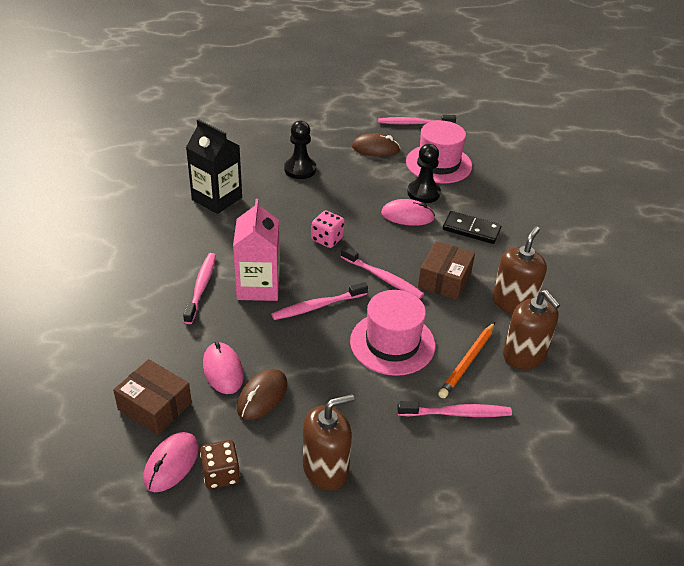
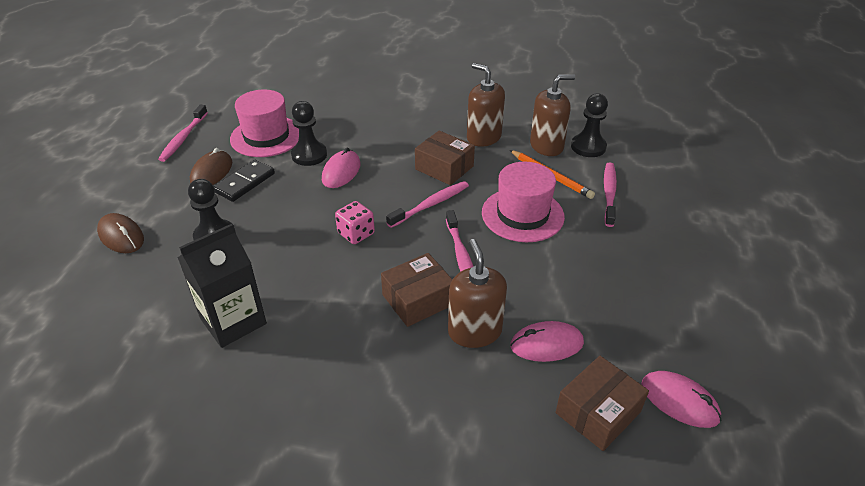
camera: 75 degrees left, 0 degrees up
pink toothbrush [183,253,216,324] -> none
brown dice [200,440,240,489] -> none
pink carton [233,199,280,301] -> brown box [381,253,452,327]
brown mouse [237,369,287,420] -> brown mouse moved to [97,213,144,253]
brown soap dispenser [303,394,354,490] -> brown soap dispenser moved to [448,239,507,348]
black domino [443,211,501,244] -> black domino moved to [214,160,275,202]
none -> black pawn [571,93,608,157]

